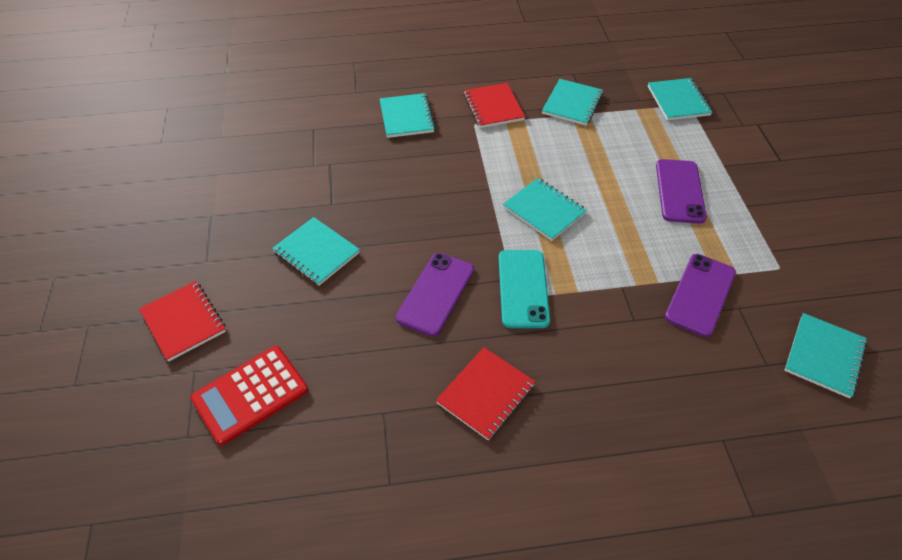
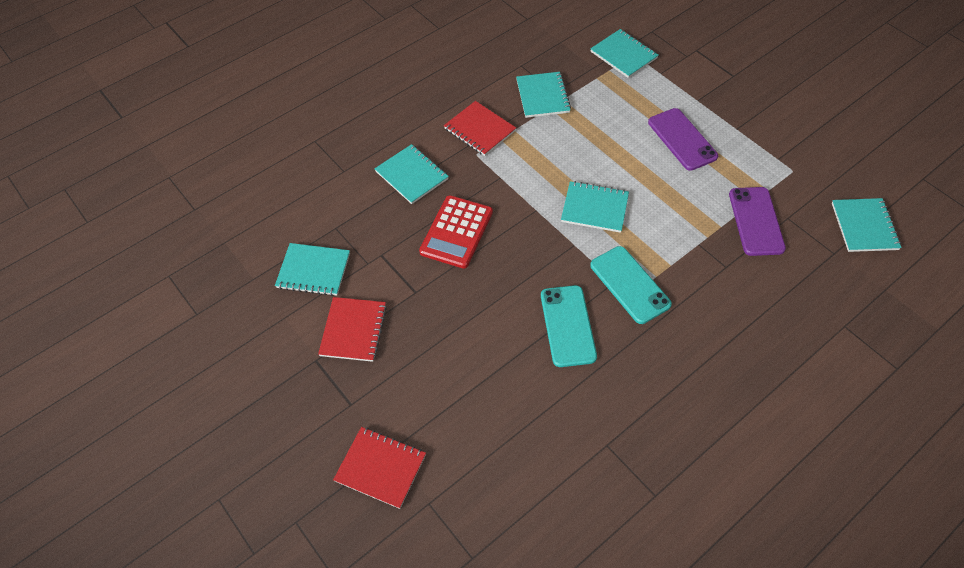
camera: 30 degrees left, 5 degrees up
red calculator [191,346,308,445] -> red calculator moved to [419,195,493,269]
turquoise notebook [272,217,360,286] -> turquoise notebook moved to [275,243,350,296]
purple phone [396,253,474,336] -> turquoise phone [541,285,597,367]
red notebook [436,347,536,440] -> red notebook moved to [318,297,387,362]

